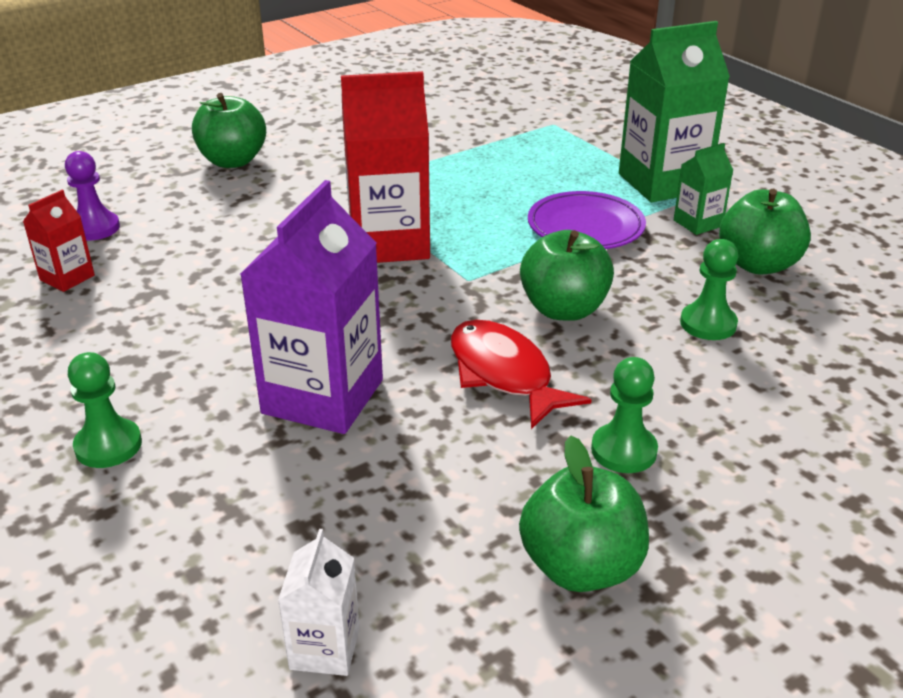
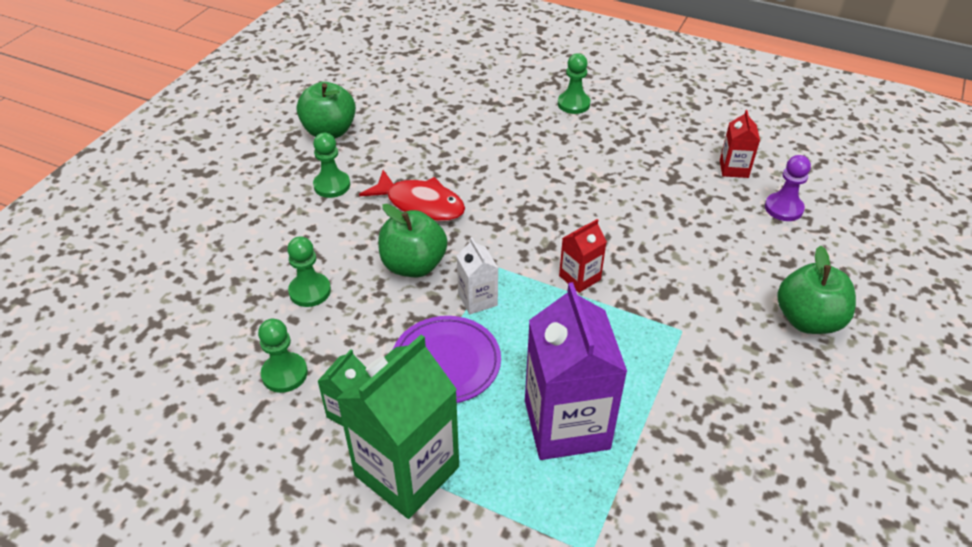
camera: 150 degrees right, 10 degrees up
purple carton [240,180,383,434] -> purple carton moved to [525,282,627,460]
white carton [278,529,360,676] -> white carton moved to [457,237,498,314]
red carton [341,71,430,263] -> red carton [559,219,607,293], size x0.49
green apple [719,189,811,275] -> green pawn [258,319,308,393]

